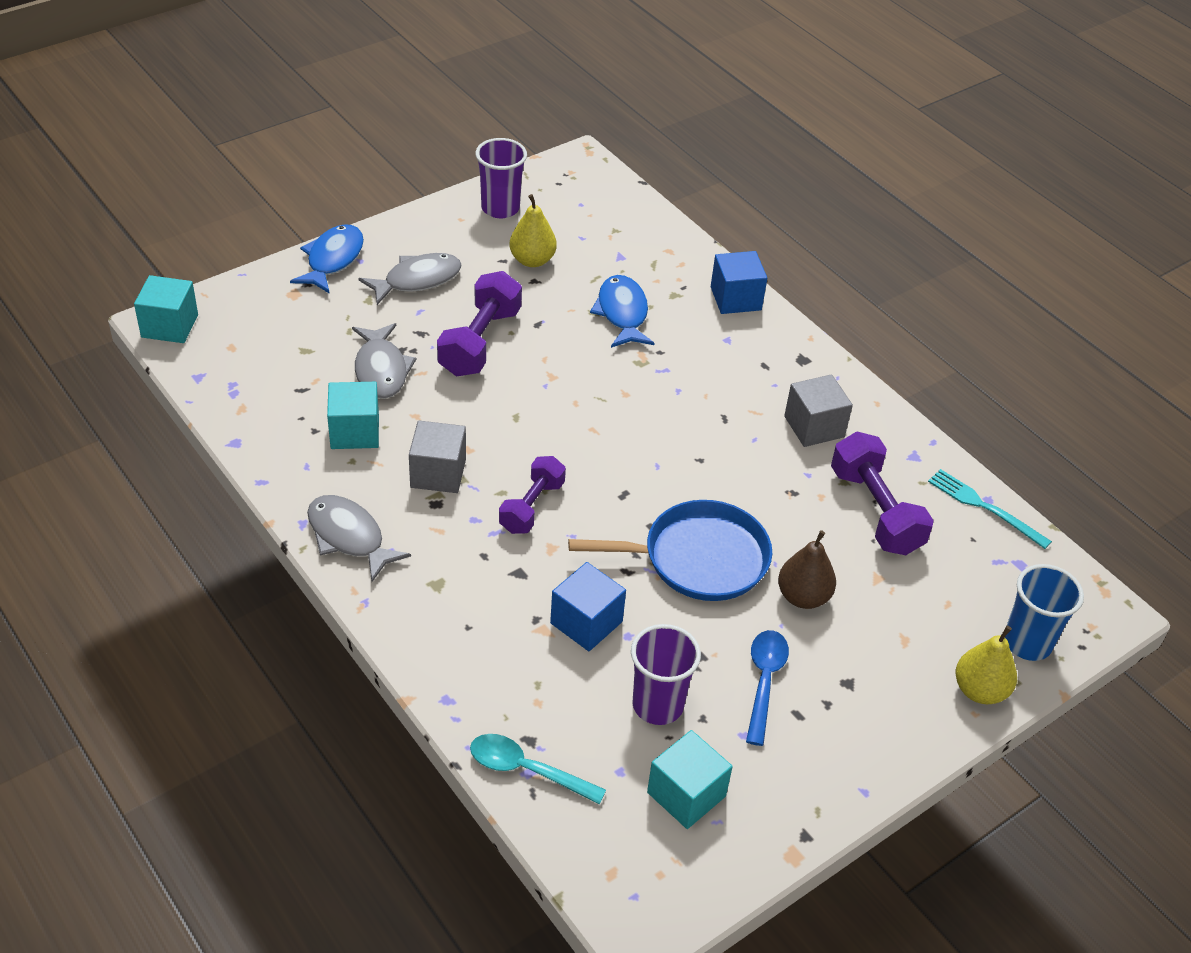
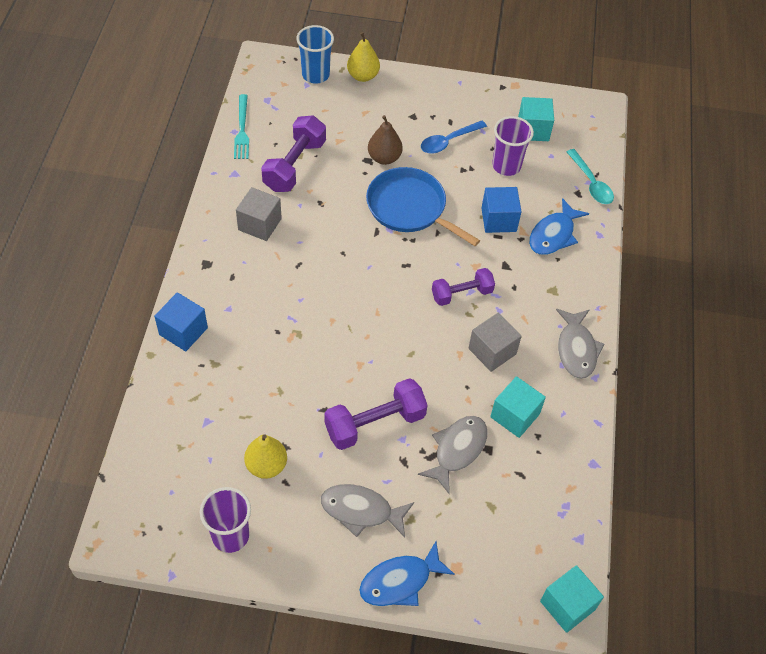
camera: 135 degrees left, 10 degrees up
blue fish [590,275,655,348] -> blue fish moved to [529,198,589,255]

